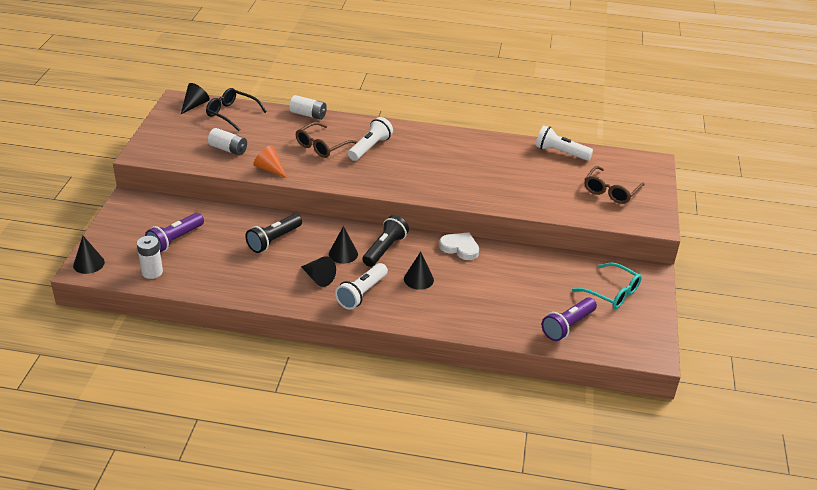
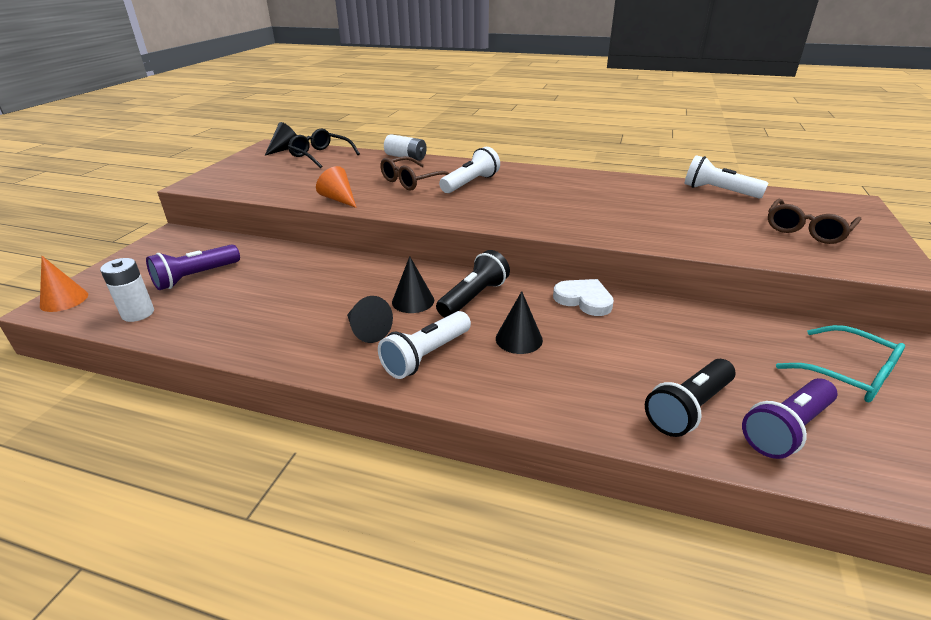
camera: 10 degrees right, 5 degrees down
black cone [73,236,105,274] -> orange cone [40,256,88,312]
white battery [208,128,247,156] -> none
black flashlight [245,214,302,253] -> black flashlight moved to [645,359,735,437]

